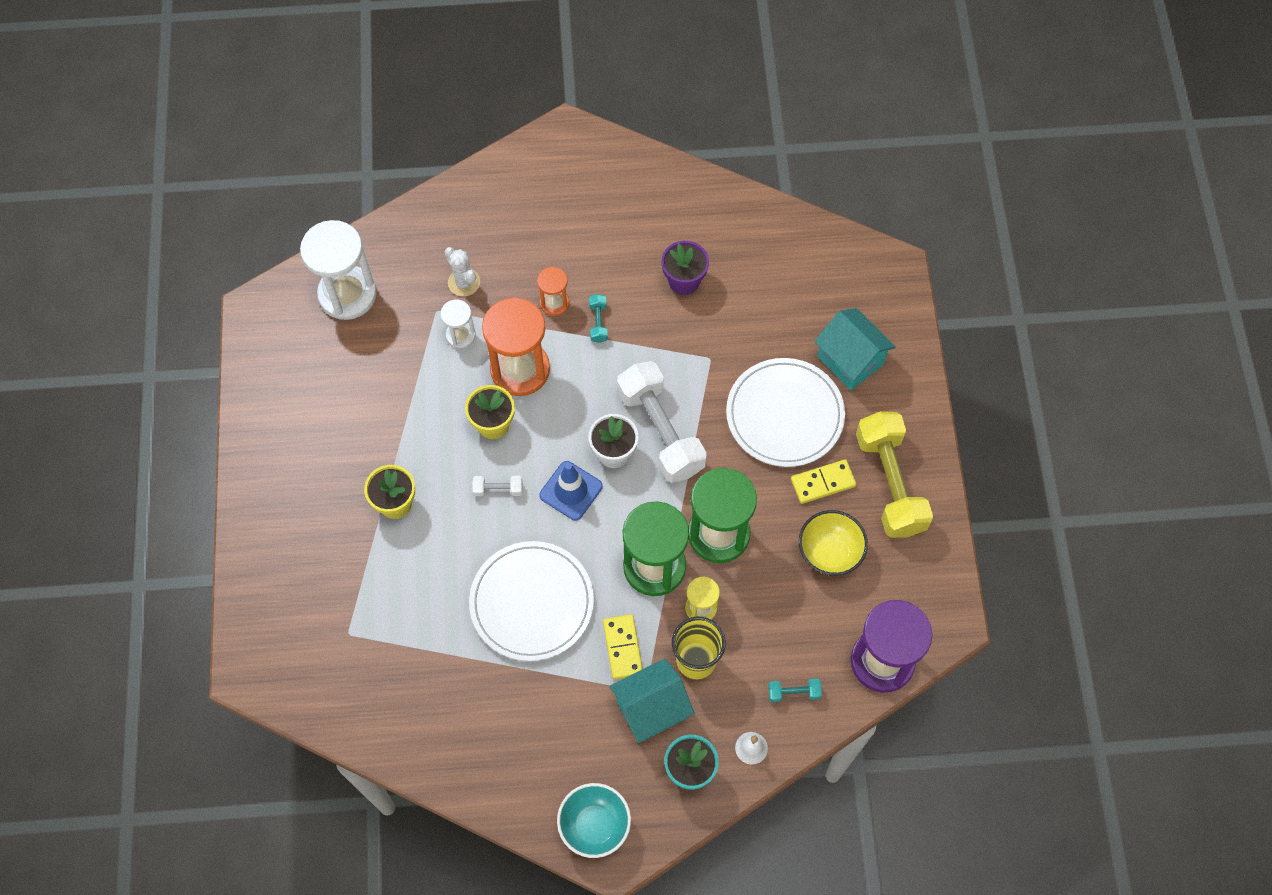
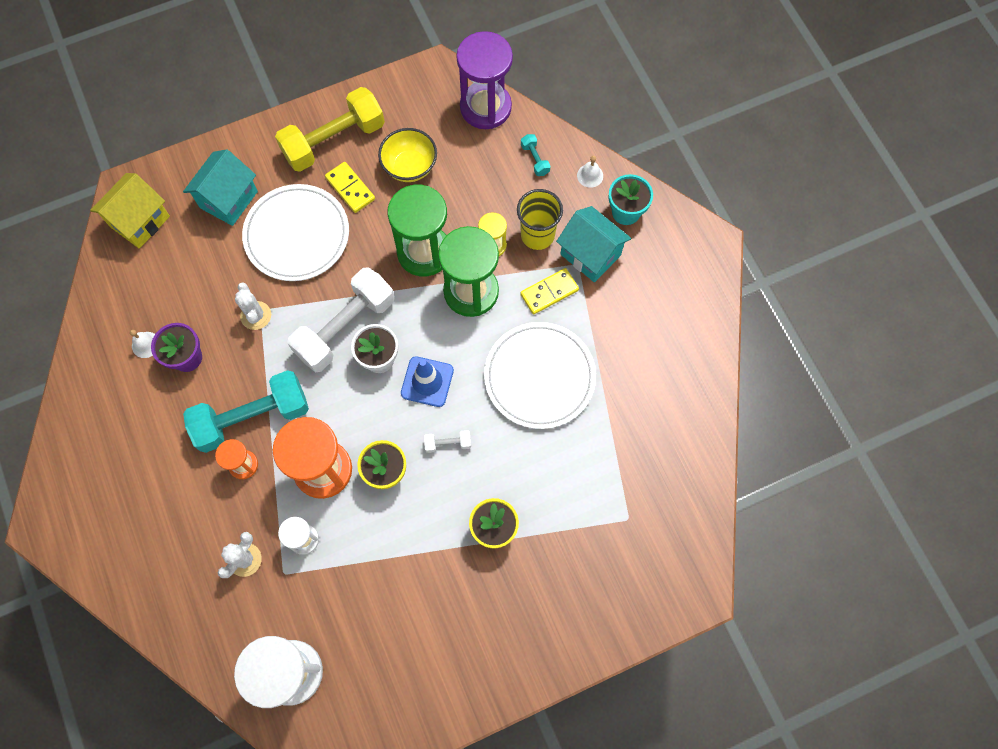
camera: 110 degrees left, 5 degrees up
white dumbbell [473,476,523,496] -> white dumbbell turned 75 degrees counterclockwise [424,430,471,453]
turquoise bowl [557,783,631,858] -> none
turquoise dumbbell [589,294,608,343] -> turquoise dumbbell [183,370,309,453], size x2.48
none -> yellow house [90,173,170,249]
none -> white bell [130,330,155,358]
none -> white cactus [235,282,271,330]

